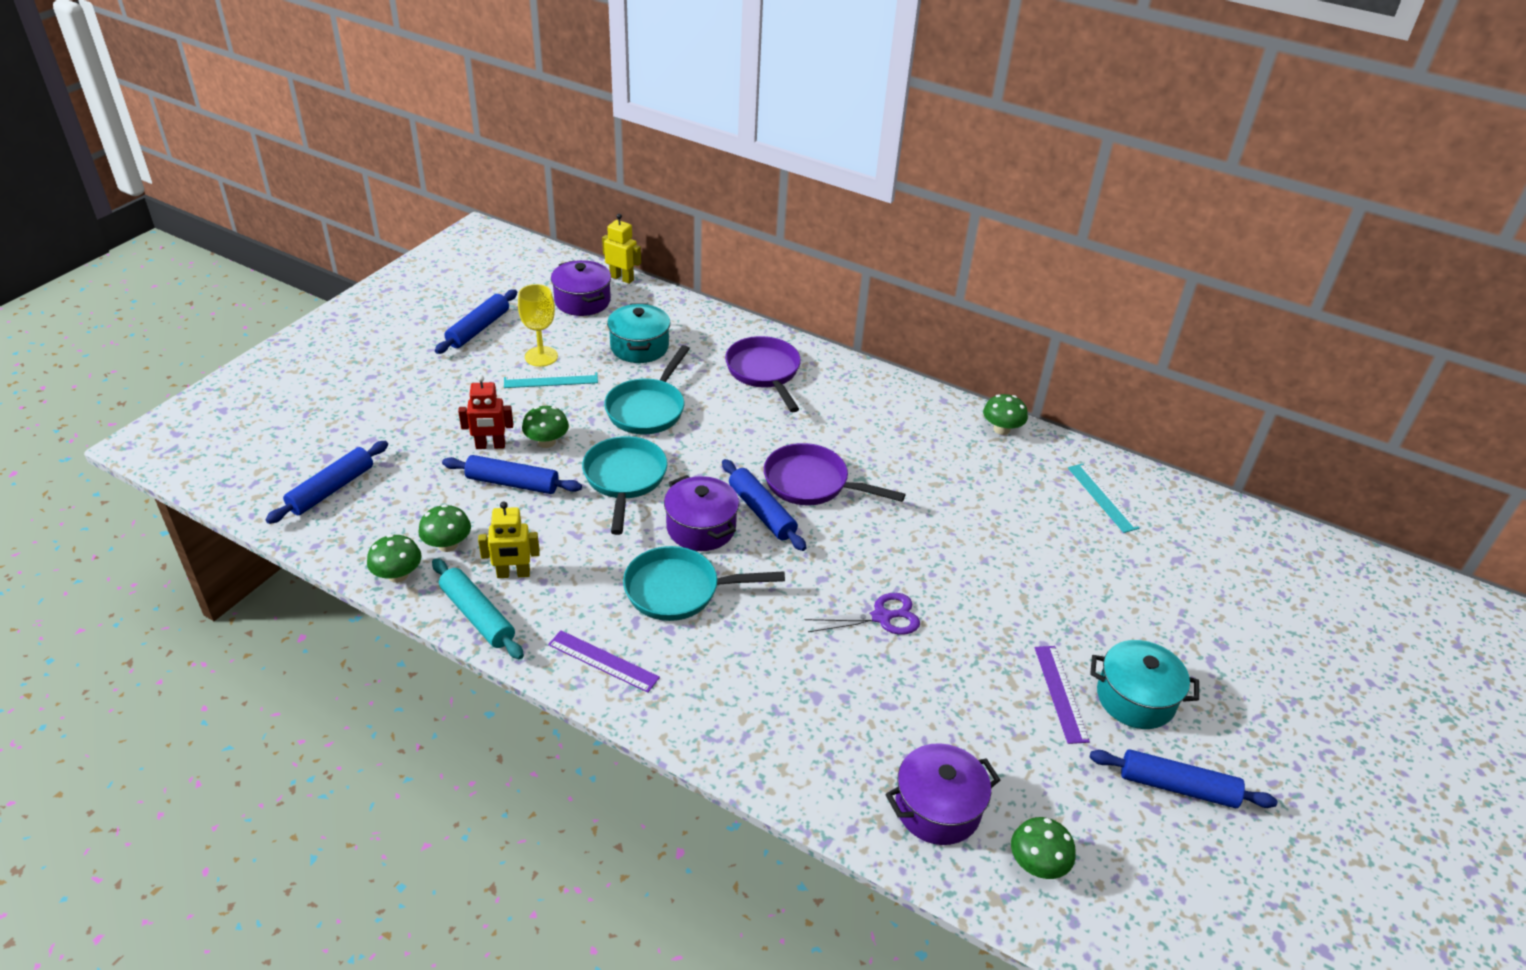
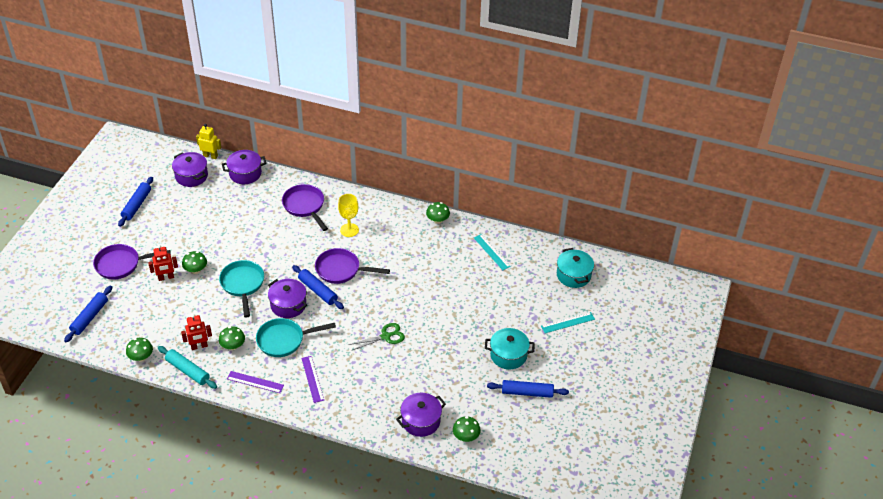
camera: 10 degrees left, 5 degrees up
green mushroom [418,504,471,552] -> green mushroom moved to [219,326,245,350]
blue rolling pin [442,455,582,494] -> none
yellow robot [478,501,540,578] -> red robot [181,314,212,350]
turquoise ruler [504,372,598,388] -> turquoise ruler moved to [541,312,595,333]
yellow goblet [518,284,558,367] -> yellow goblet moved to [338,194,359,237]
turquoise pan [604,345,690,434] -> none
turquoise pot [607,304,671,363] -> turquoise pot moved to [557,248,594,288]
purple scissors [805,593,920,635] -> green scissors [349,323,405,351]
purple ruler [1035,646,1090,744] -> purple ruler moved to [301,356,324,403]
none -> purple pan [93,244,171,280]
none -> purple pot [222,150,266,184]

